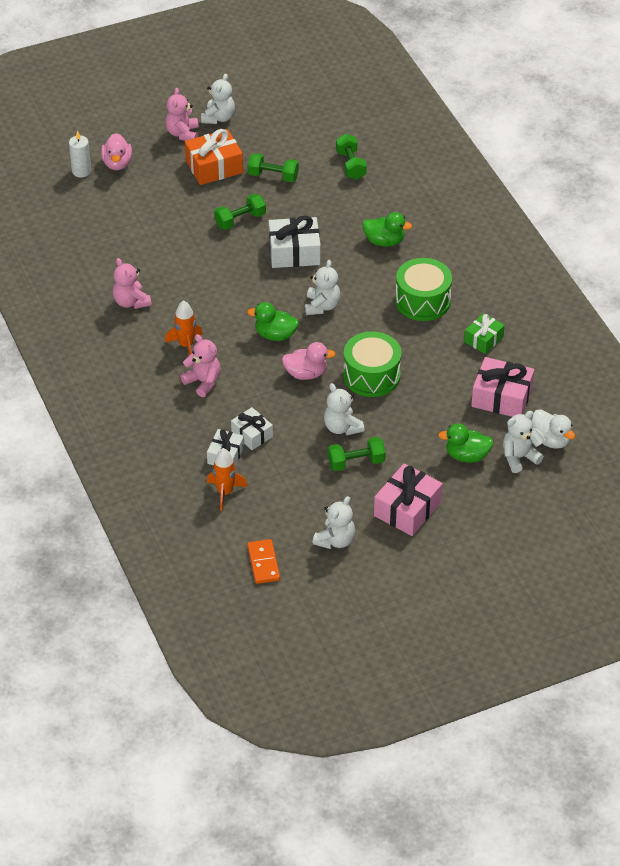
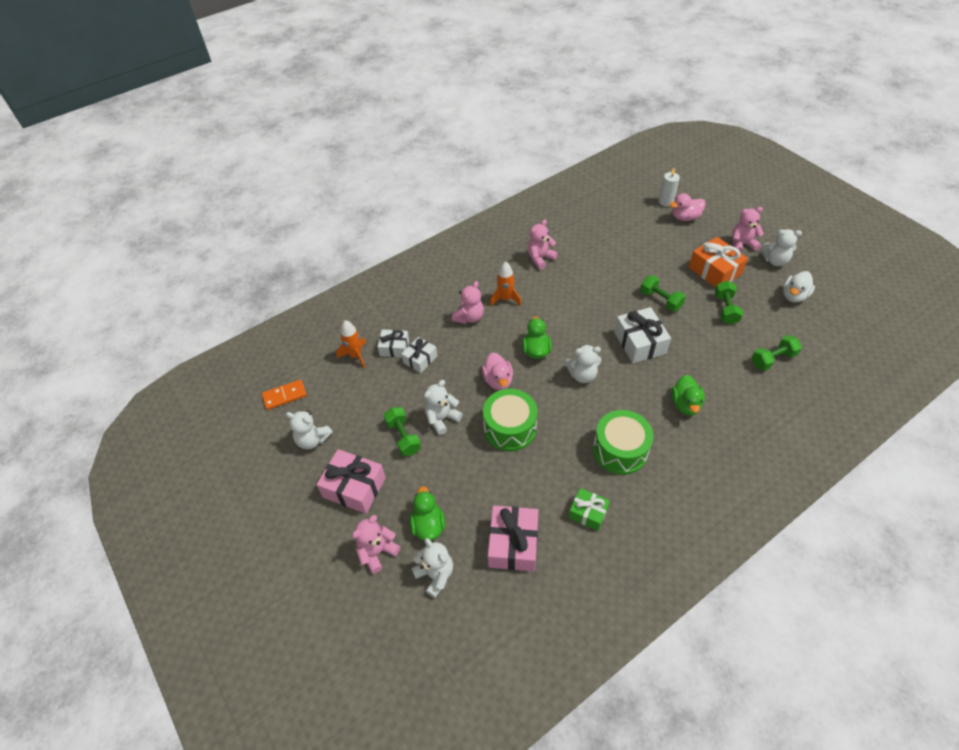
camera: 80 degrees right, 5 degrees up
white duck [531,409,575,449] -> white duck moved to [783,271,815,302]
none -> pink teddy bear [352,515,400,574]

